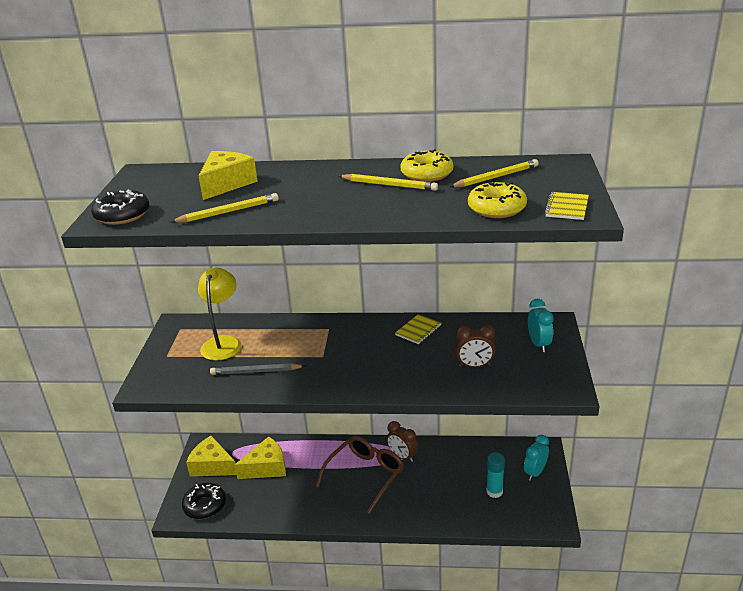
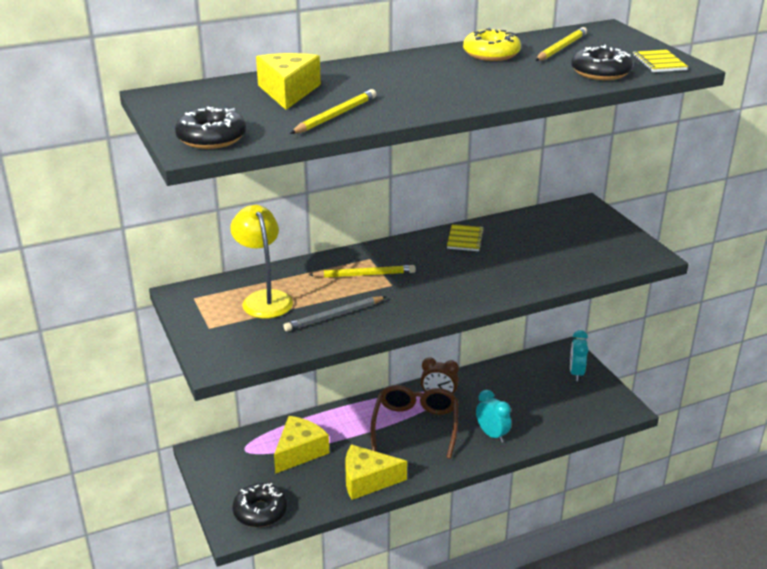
camera: 30 degrees left, 0 degrees up
yellow cheese [186,435,236,477] -> yellow cheese moved to [345,444,407,500]
yellow pencil [339,174,438,191] -> yellow pencil moved to [309,265,416,278]
brown clock [455,325,496,368] -> none
yellow donut [468,182,527,218] -> black donut [571,45,633,80]
turquoise glue stick [486,452,505,498] -> none
turquoise clock [528,299,554,352] -> turquoise clock moved to [476,390,511,443]

